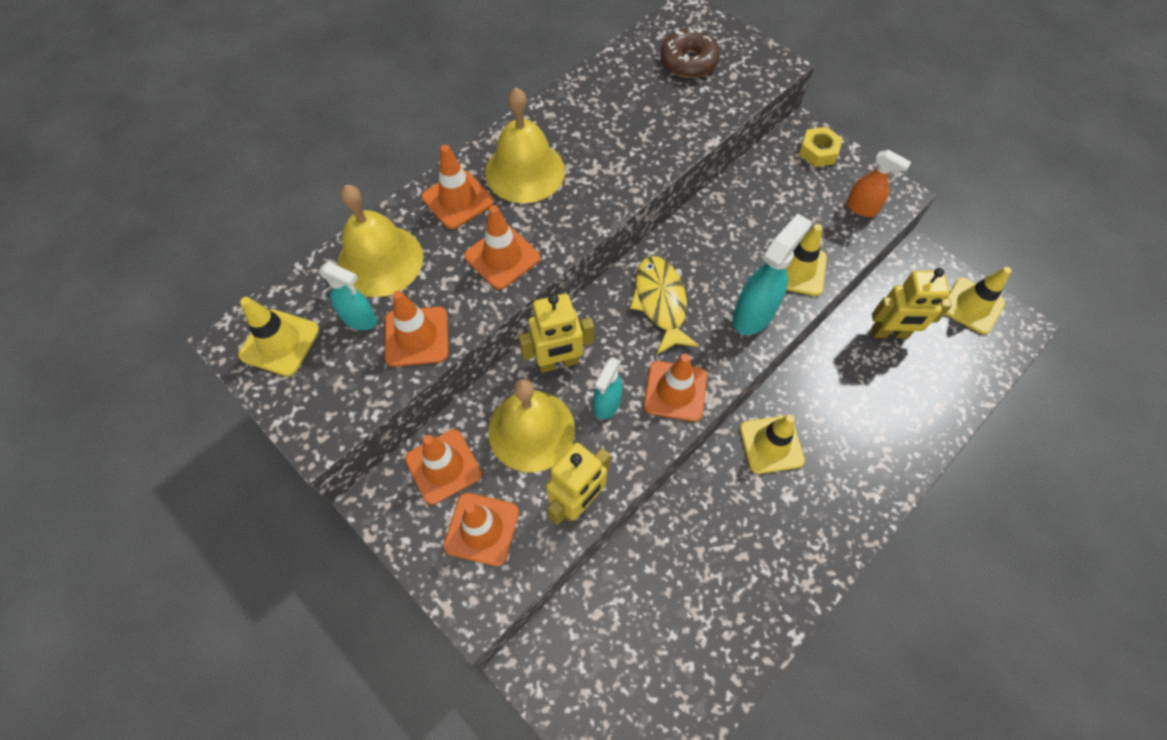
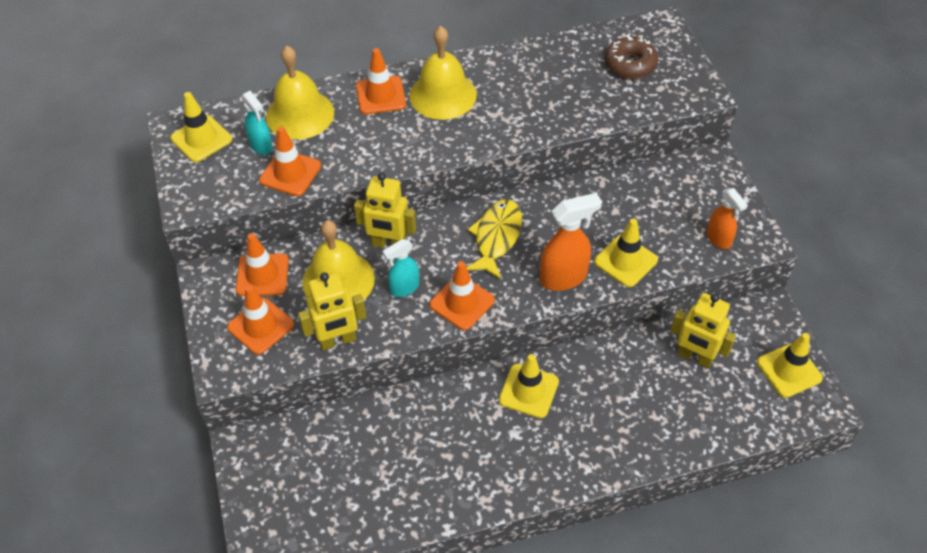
camera: 30 degrees right, 10 degrees down
orange traffic cone [464,205,540,290] -> none
turquoise spray bottle [733,214,811,335] -> orange spray bottle [540,193,602,291]
yellow nut [799,127,843,167] -> none

